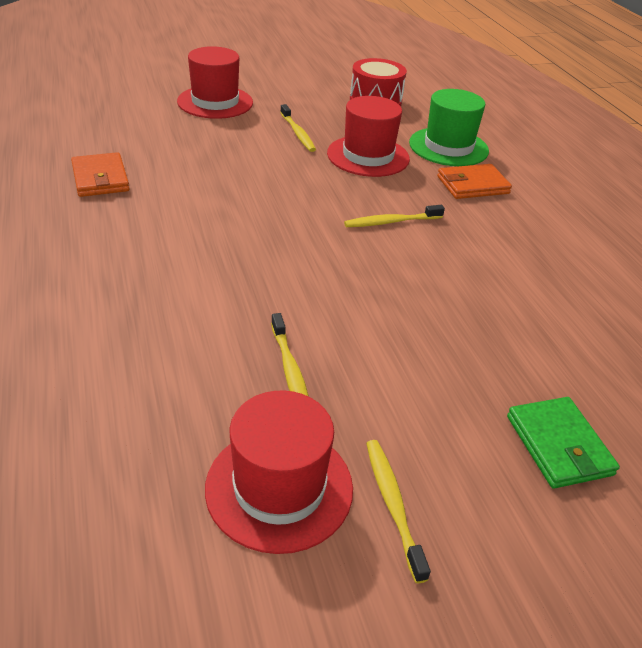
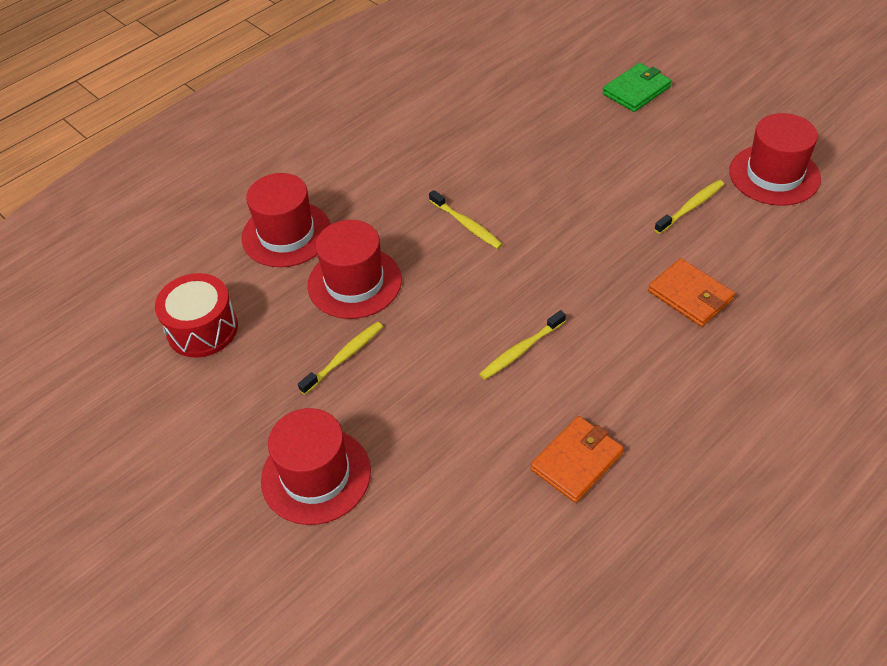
camera: 110 degrees left, 10 degrees up
yellow toothbrush [366,440,431,583] -> yellow toothbrush moved to [479,310,566,380]
green hat [409,89,489,166] -> red hat [241,173,331,267]
orange wallet [437,164,512,199] -> orange wallet moved to [648,258,735,327]

